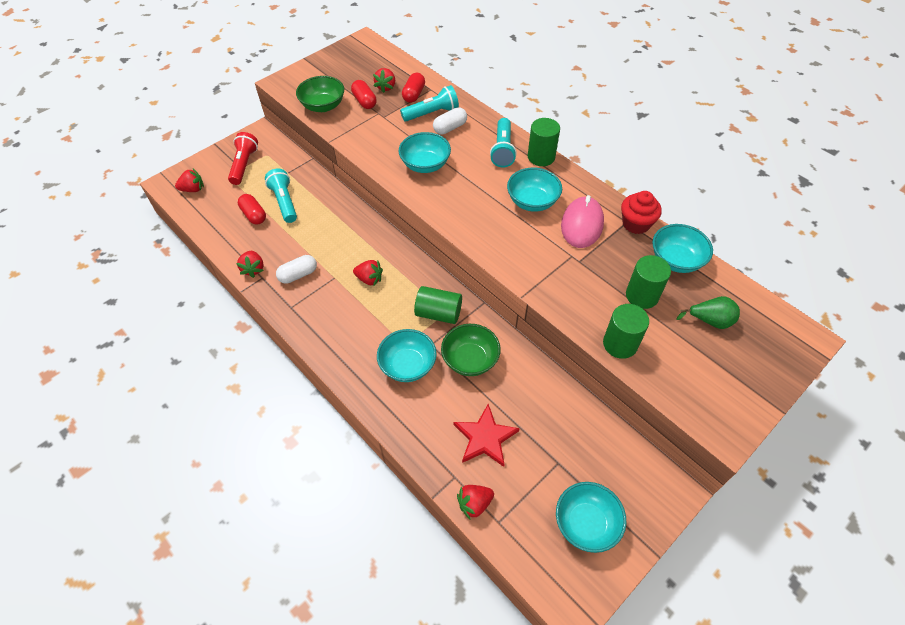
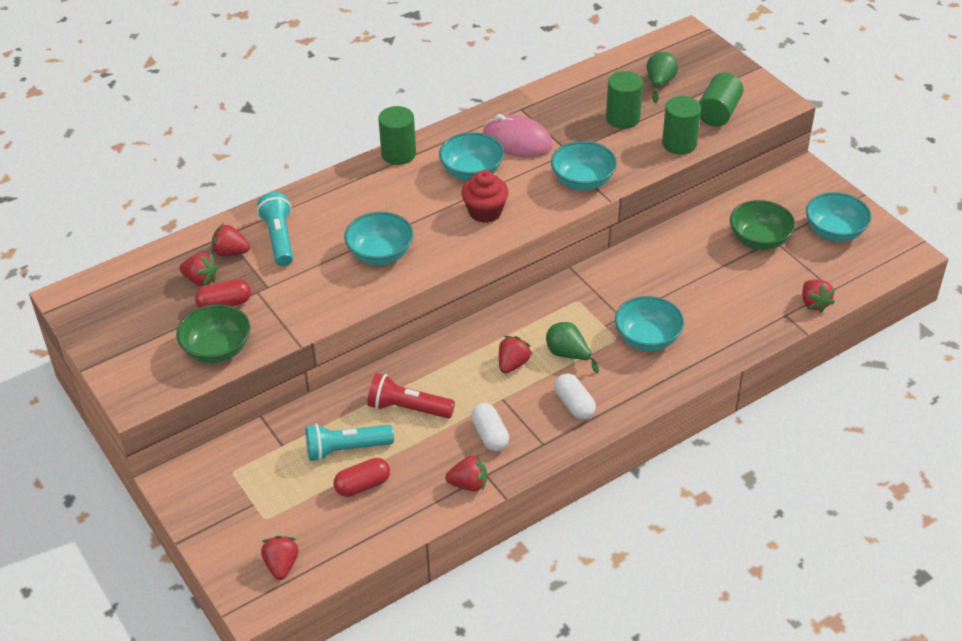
camera: 80 degrees left, 10 degrees down
red flashlight [228,132,258,185] -> red flashlight moved to [367,373,455,418]
red capsule [402,73,425,103] -> red strawberry [211,223,250,257]
green cylinder [414,286,462,324] -> green cylinder moved to [699,73,743,127]
white capsule [433,107,467,135] -> white capsule moved to [554,373,596,420]
green bowl [441,324,501,376] -> green bowl moved to [730,200,795,250]
red star [453,404,520,467] -> none
turquoise flashlight [490,118,517,168] -> none
red cupcake [621,191,662,234] -> red cupcake moved to [461,170,509,223]
turquoise bowl [652,224,713,273] -> turquoise bowl moved to [551,141,617,190]
none -> green pear [546,322,599,373]

